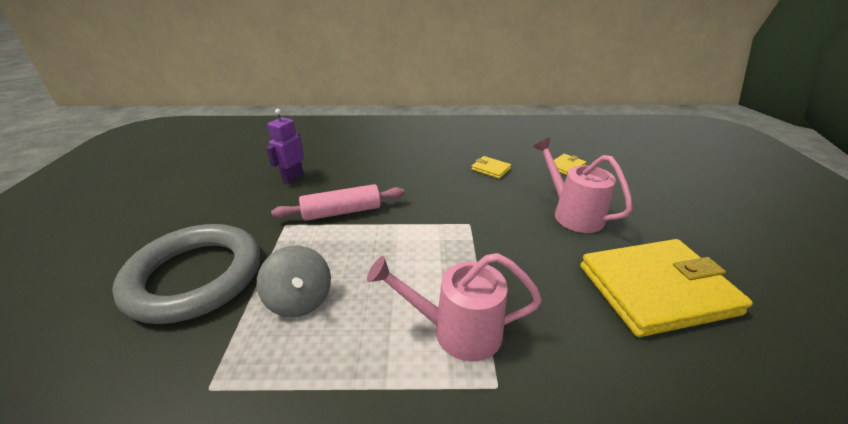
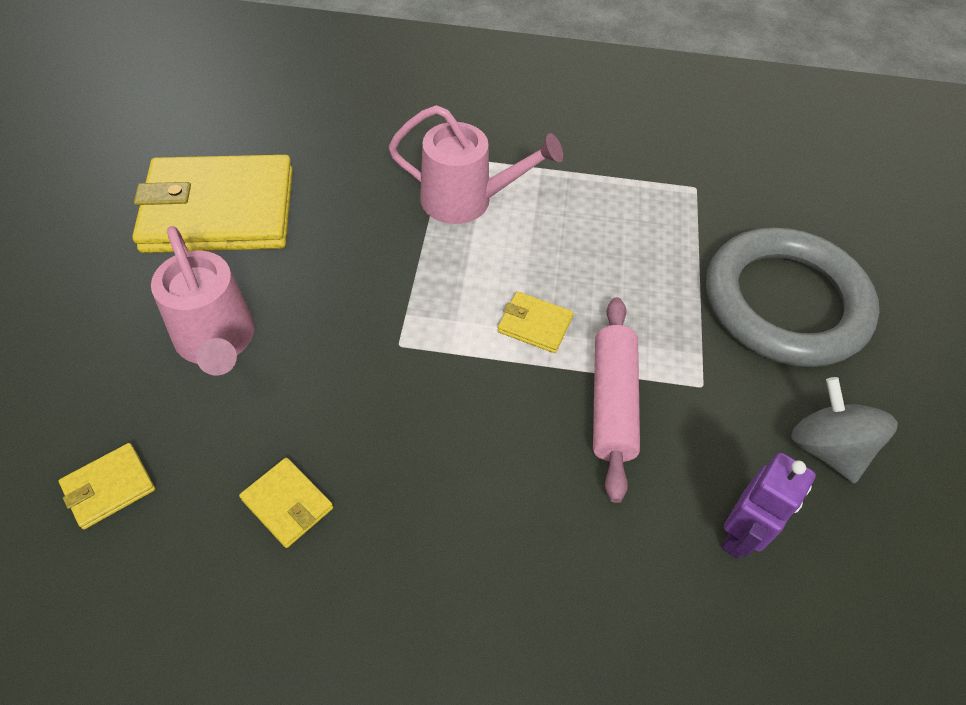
camera: 175 degrees left, 20 degrees up
grey spinning top [257,246,331,317] -> grey spinning top moved to [791,377,898,484]
pink rolling pin [271,184,405,221] -> pink rolling pin turned 75 degrees counterclockwise [593,297,640,503]
none -> yellow wallet [497,291,573,353]

